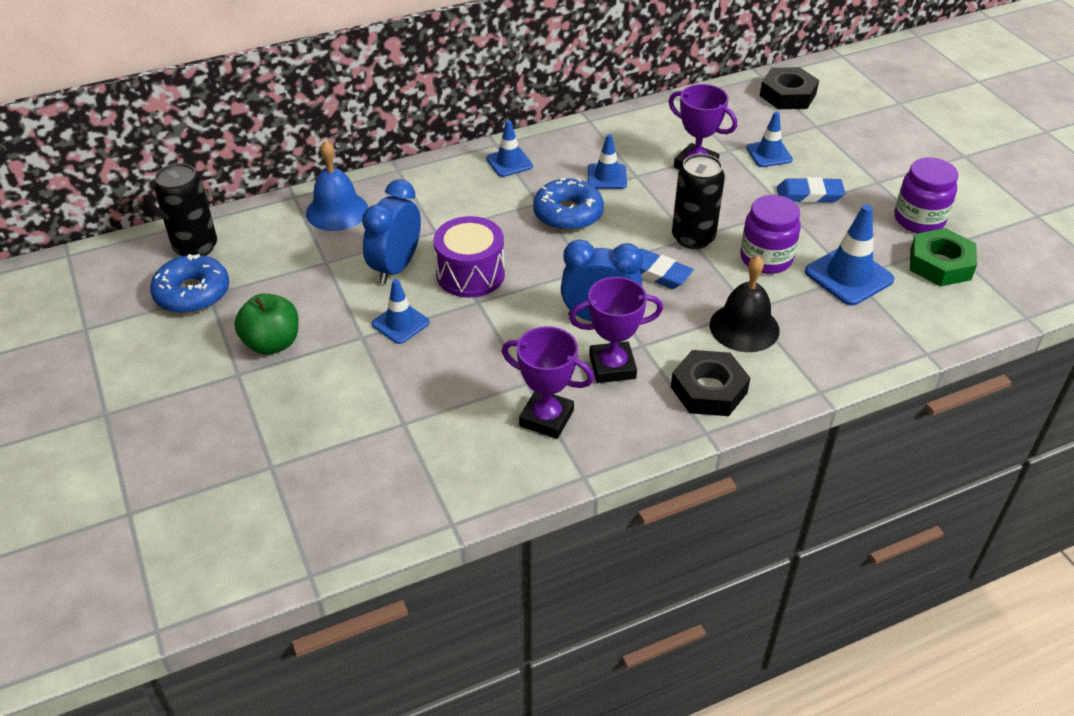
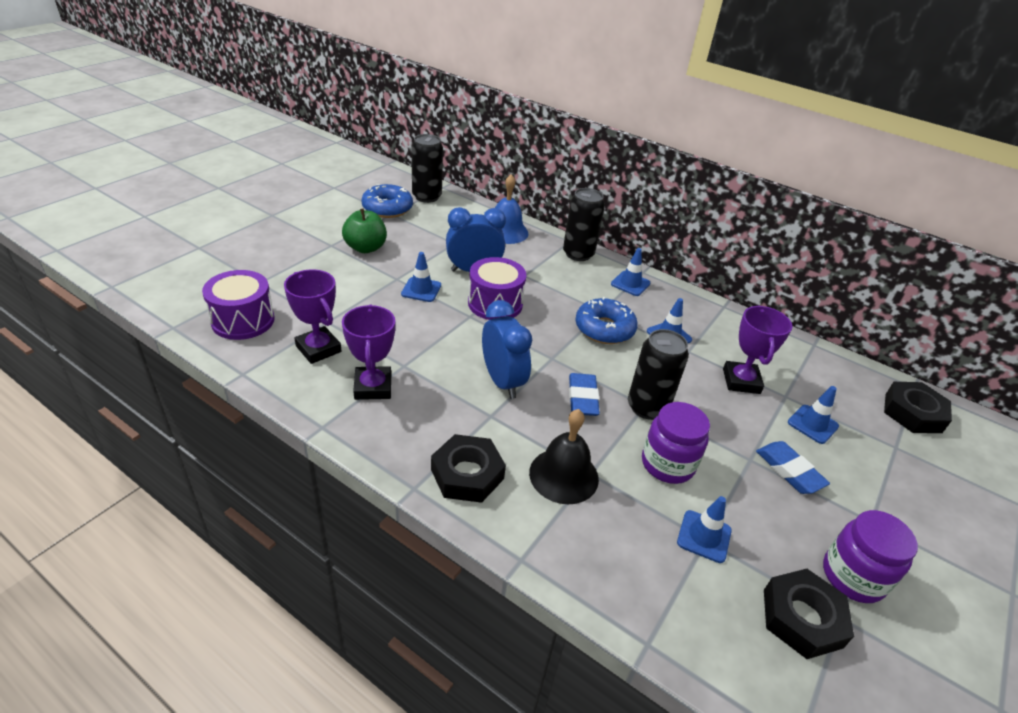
camera: 55 degrees right, 5 degrees down
purple trophy [569,277,663,383] -> purple trophy moved to [284,270,341,364]
blue traffic cone [805,204,894,306] -> blue traffic cone [677,496,732,563], size x0.63
green nut [910,228,977,287] -> black nut [764,569,854,659]
none -> purple drum [202,270,275,340]
none -> black can [563,188,605,261]

